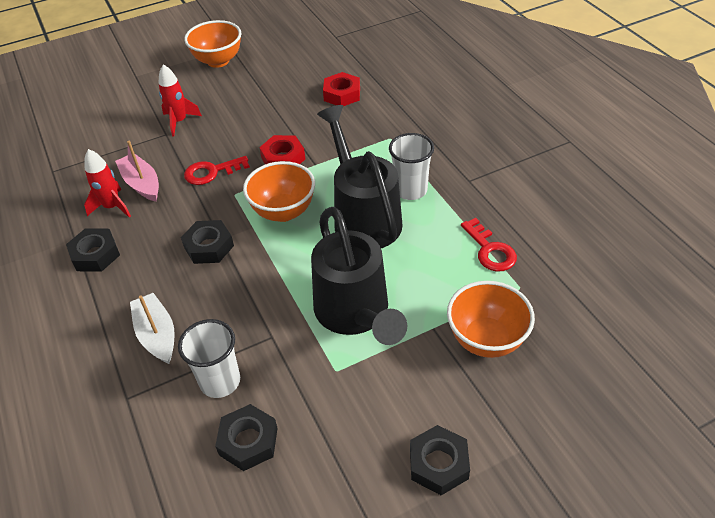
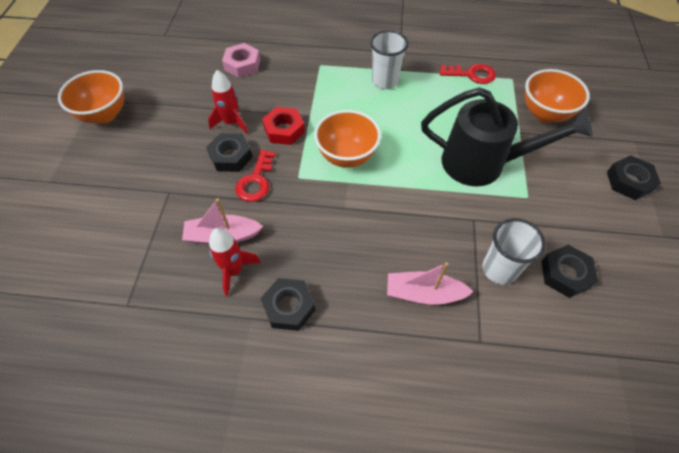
camera: 60 degrees left, 10 degrees up
white boat [130,293,175,364] -> pink boat [387,262,474,305]
red rocket [158,64,202,136] -> red rocket moved to [208,70,248,134]
black nut [181,220,234,264] -> black nut moved to [206,133,253,172]
black watering can [317,105,403,248] -> none
red nut [323,72,360,106] -> pink nut [222,43,260,78]

